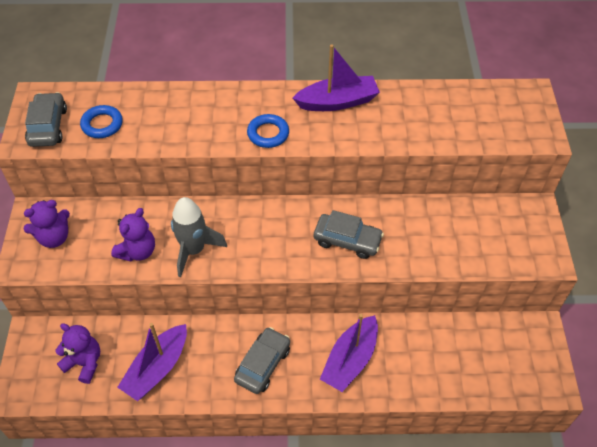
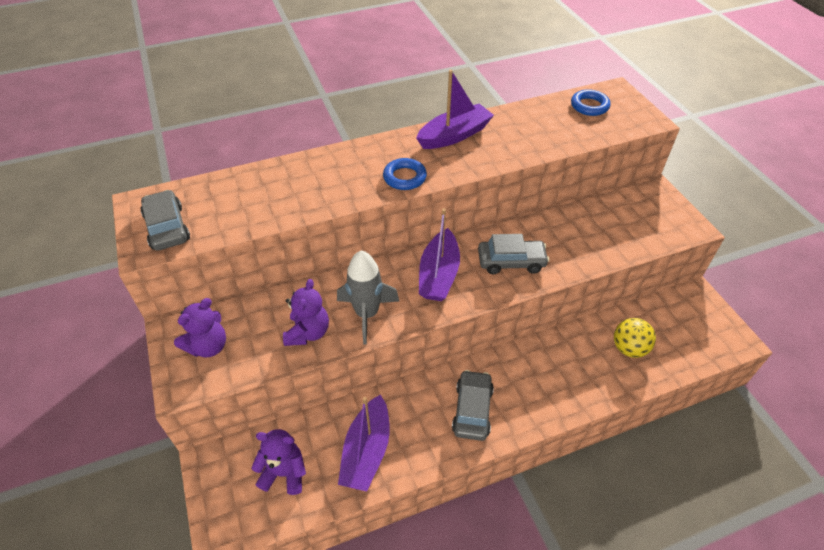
camera: 20 degrees left, 5 degrees down
blue ring [80,105,123,138] -> blue ring moved to [571,89,611,116]
purple boat [320,314,378,392] -> purple boat moved to [419,208,460,301]
none -> yellow ball [614,318,656,358]

